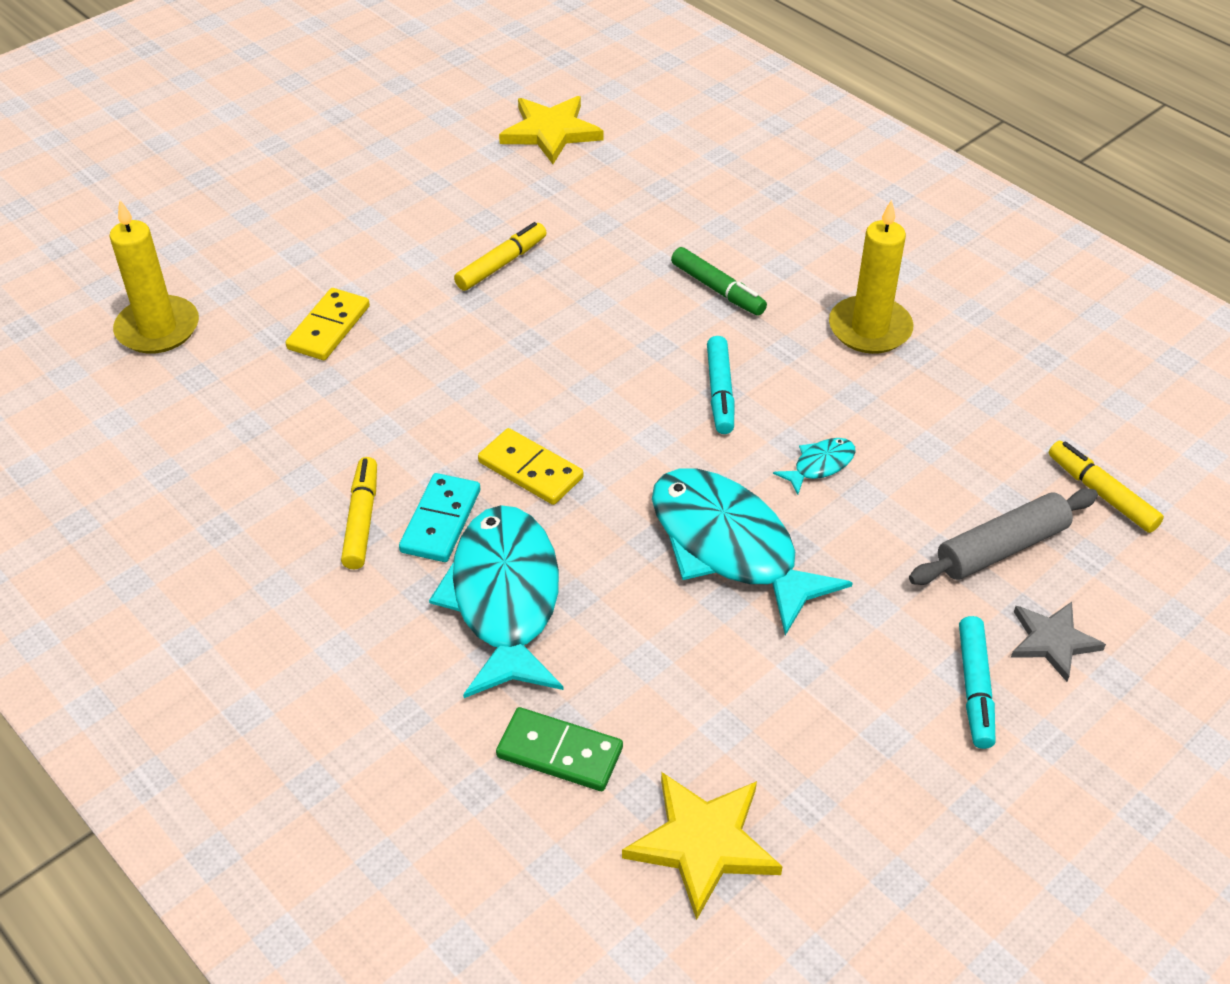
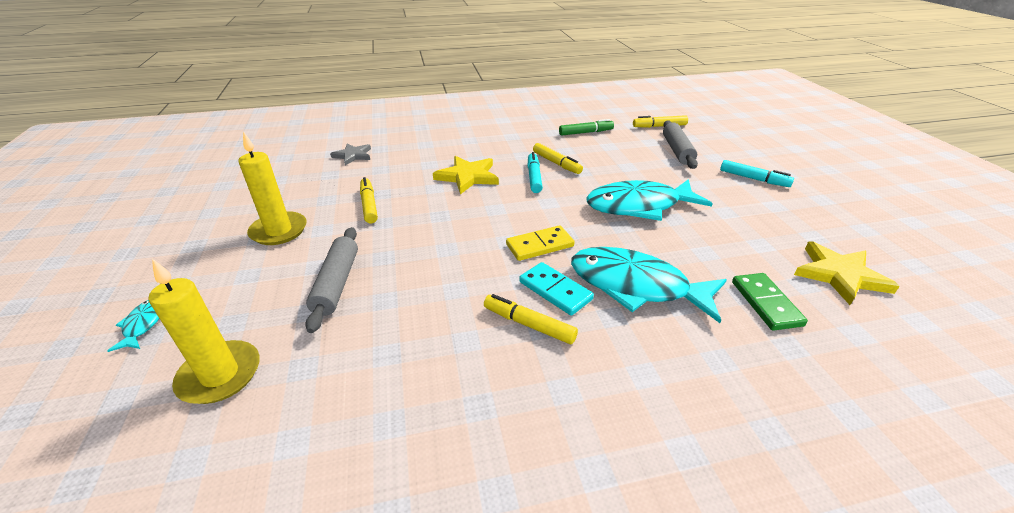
camera: 60 degrees left, 10 degrees down
yellow domino [286,288,370,360] -> grey rolling pin [305,227,358,333]
green domino [496,707,623,791] -> green domino turned 60 degrees counterclockwise [732,273,808,331]
yellow star [499,96,603,164] -> yellow star moved to [433,156,499,194]
green marker [671,247,767,316] -> green marker moved to [559,119,614,136]
turquoise marker [707,336,735,434] -> turquoise marker turned 120 degrees counterclockwise [527,152,543,193]
turquoise fish [773,438,855,495] -> turquoise fish moved to [107,300,159,352]
yellow candle [829,199,913,354] -> yellow candle moved to [238,131,307,245]
grey star [1011,602,1106,682] -> grey star moved to [330,143,371,166]
none -> yellow marker [533,143,583,174]

